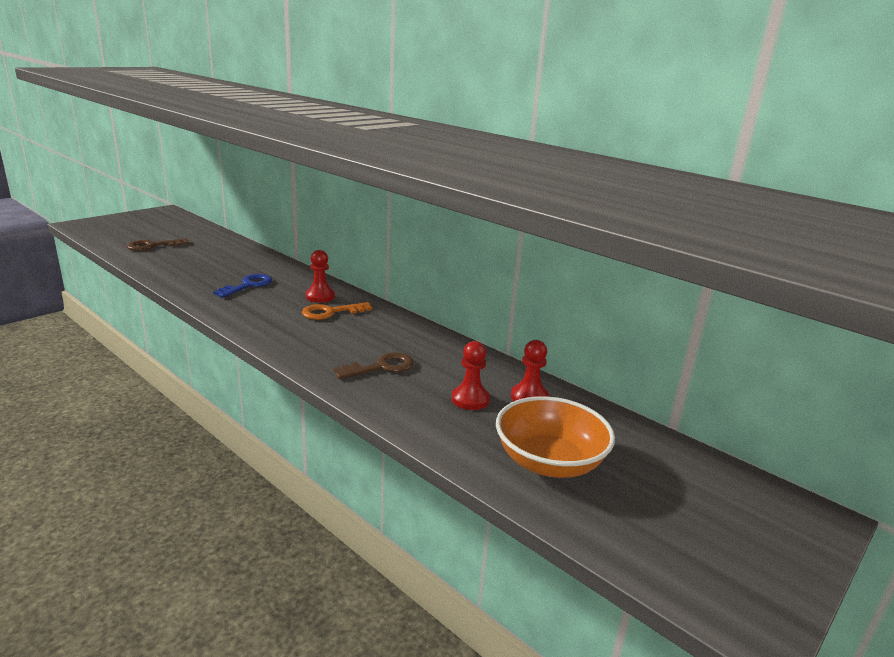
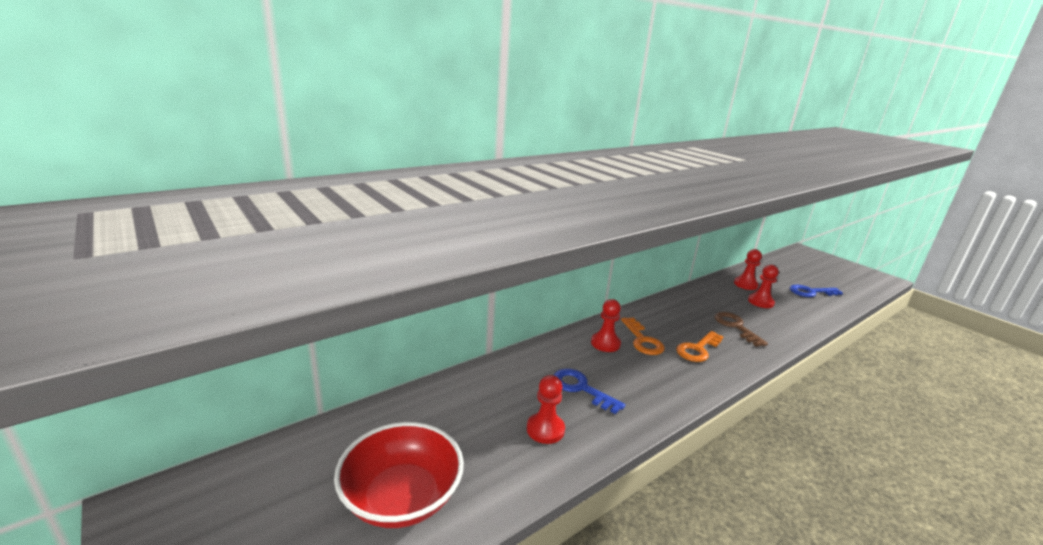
camera: 80 degrees left, 0 degrees up
brown key [127,238,189,251] -> red bowl [334,422,464,528]
orange bowl [496,396,615,478] -> blue key [790,285,843,297]
none -> red pawn [527,375,565,444]
none -> orange key [676,331,723,362]

